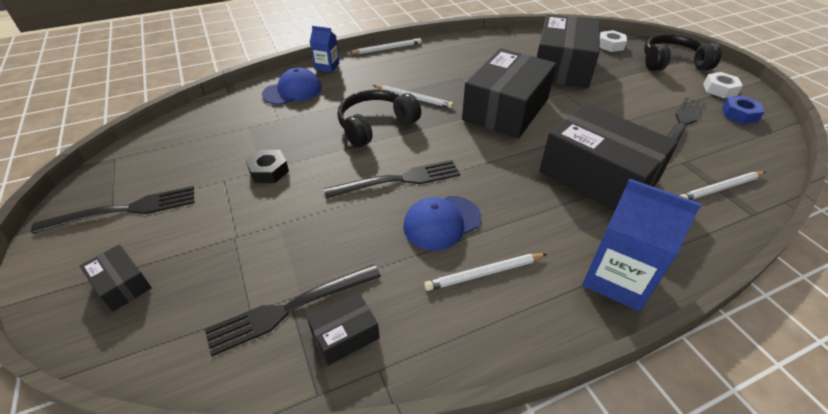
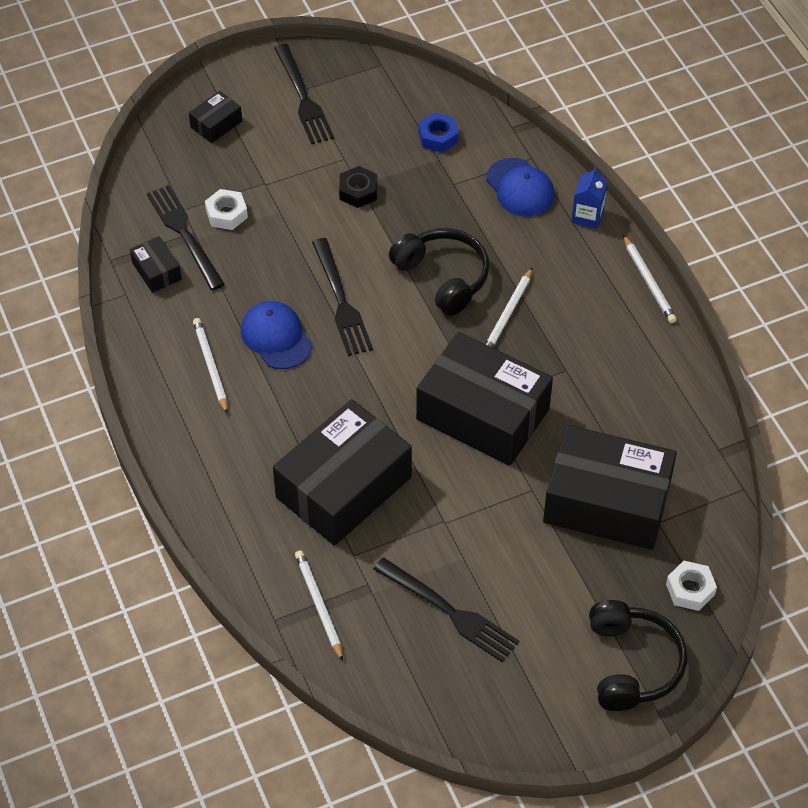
camera: 90 degrees right, 10 degrees up
blue carton [582,179,702,311] -> none
white nut [703,72,743,98] -> white nut moved to [205,189,248,230]
blue nut [722,96,764,124] -> blue nut moved to [418,112,459,153]

